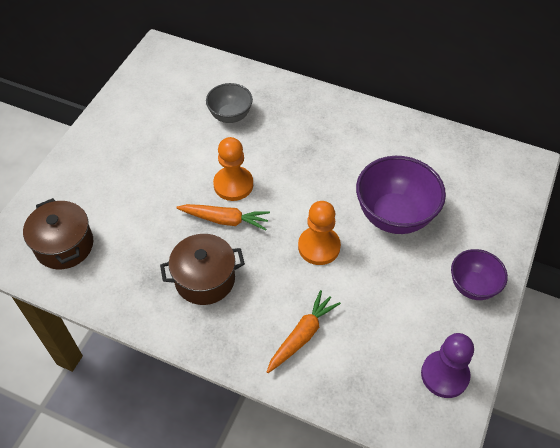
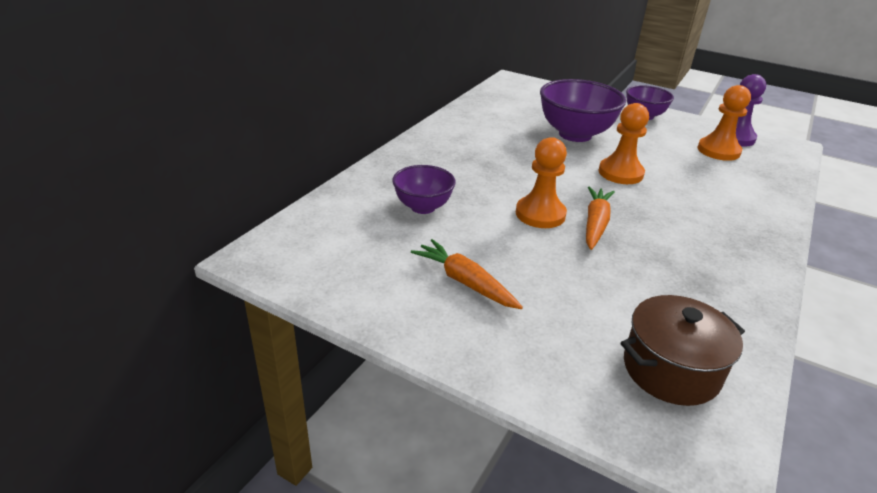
camera: 85 degrees left, 20 degrees down
brown pot [160,234,245,305] -> none
grey bowl [206,83,253,123] -> purple bowl [392,165,456,214]
orange carrot [267,290,341,373] -> orange carrot moved to [411,239,523,309]
none -> orange pawn [697,85,751,161]

